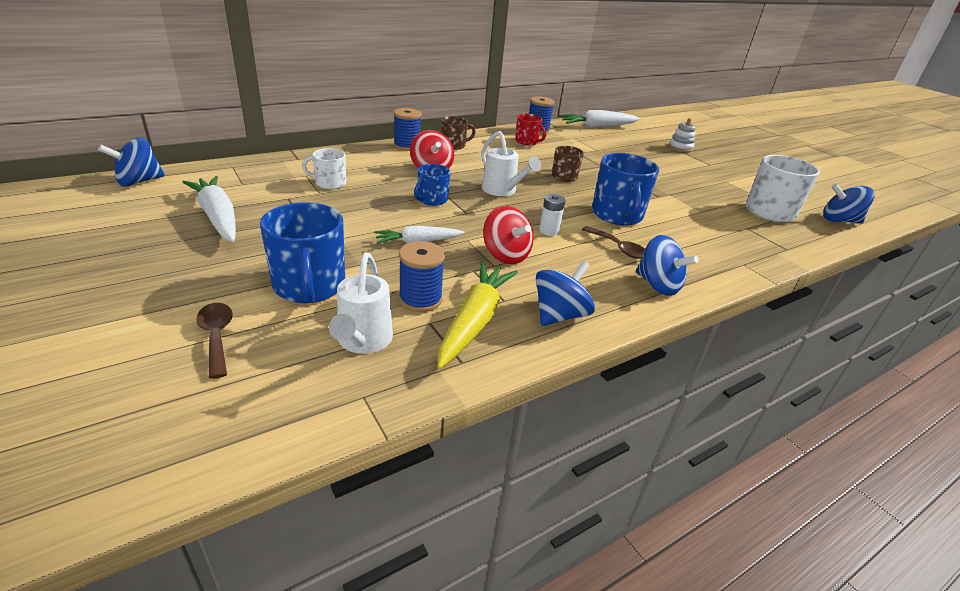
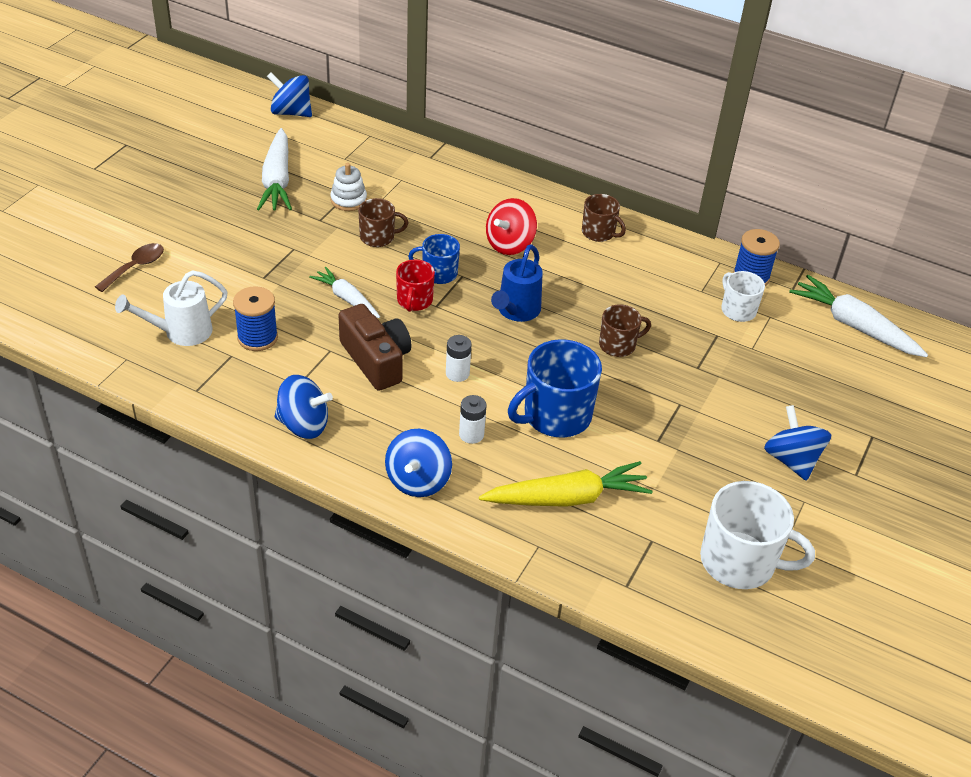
camera: 60 degrees right, 10 degrees up
white carrot [182,176,236,242] -> white carrot turned 150 degrees clockwise [257,128,292,211]
blue mug [260,203,345,303] -> none
white mug [302,148,346,189] -> white mug moved to [721,271,765,322]
blue spool [393,108,422,151] -> none
yellow carrot [437,262,518,369] -> yellow carrot moved to [479,461,653,507]
white watering can [481,131,541,196] -> blue watering can [491,244,543,322]
red spinning top [483,206,534,264] -> brown camera [339,304,412,391]
red mug [515,114,546,145] -> red mug moved to [396,259,435,312]
brown spoon [582,226,645,259] -> white battery [459,395,487,444]
white stacking toy [669,118,696,152] -> white stacking toy moved to [330,163,367,211]
blue spinning top [823,184,874,224] -> blue spinning top moved to [764,405,831,481]
none -> brown mug [358,198,409,247]

